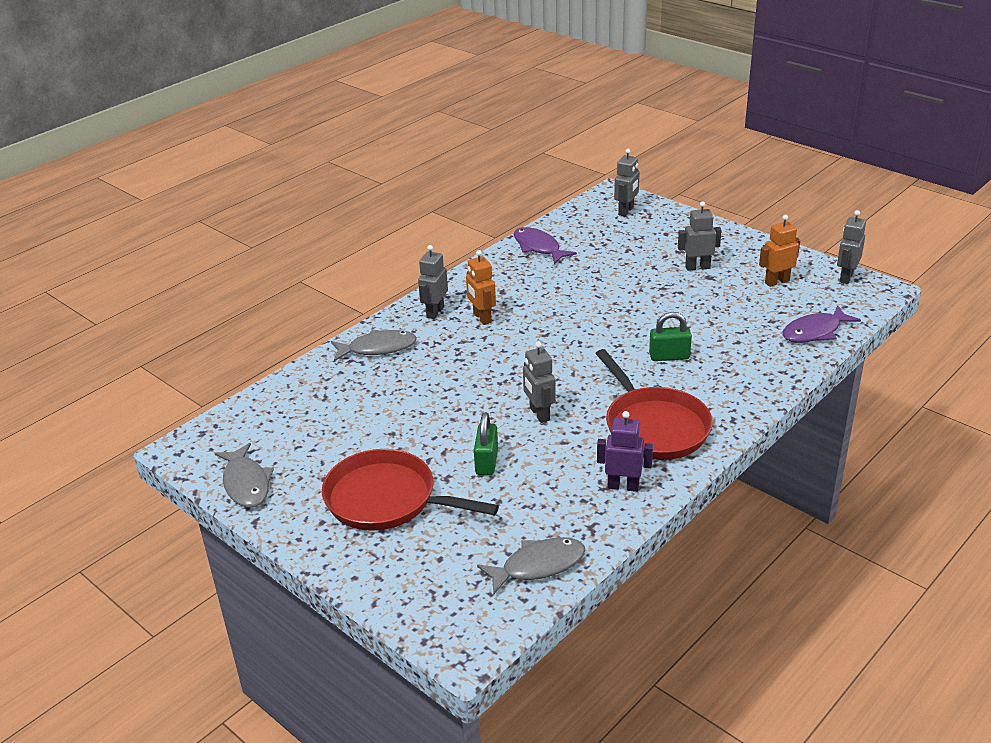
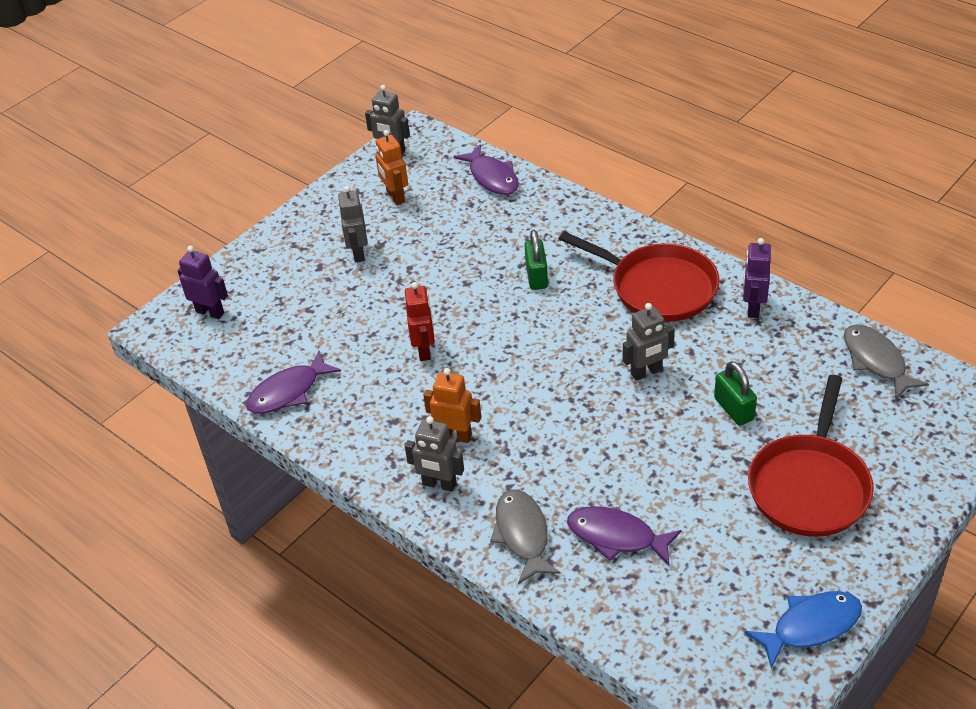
camera: 90 degrees left, 10 degrees up
grey fish [214,443,274,508] -> blue fish [745,591,862,669]
orange robot [466,250,496,325] -> orange robot turned 135 degrees counterclockwise [423,368,481,443]
green padlock [474,412,498,476] -> green padlock turned 60 degrees clockwise [714,361,757,426]
red pan [595,349,713,460] -> red pan turned 60 degrees clockwise [559,231,720,322]
grey robot [614,149,639,217] -> purple robot [177,246,228,319]
none -> red robot [405,282,435,361]
none -> purple fish [567,506,681,565]

